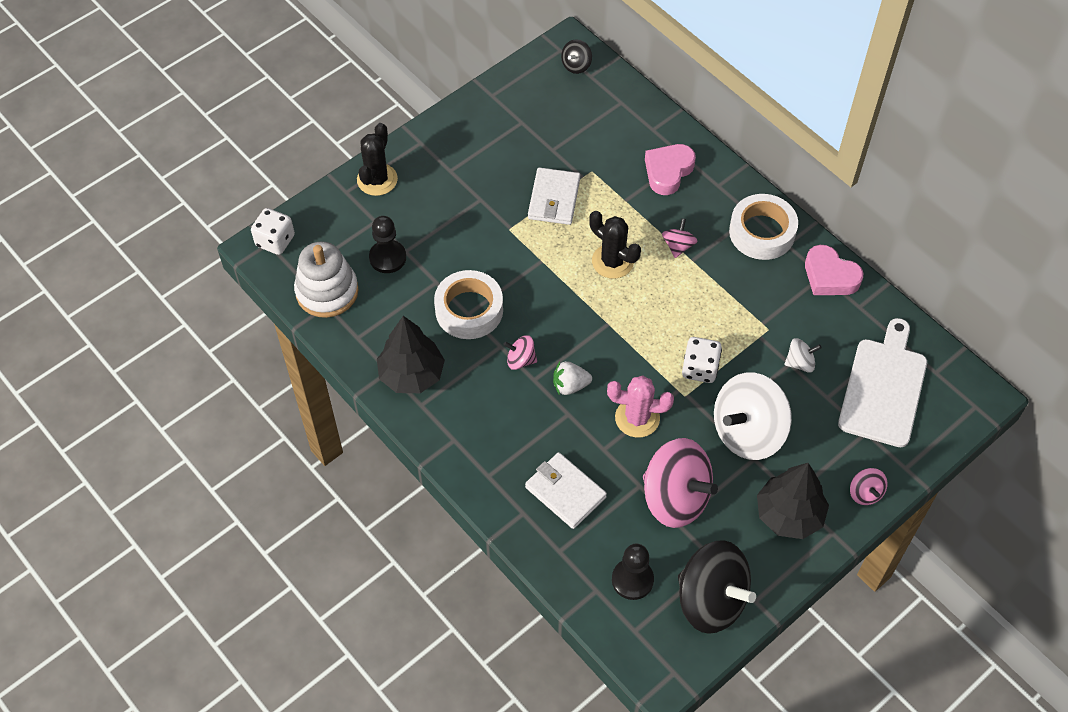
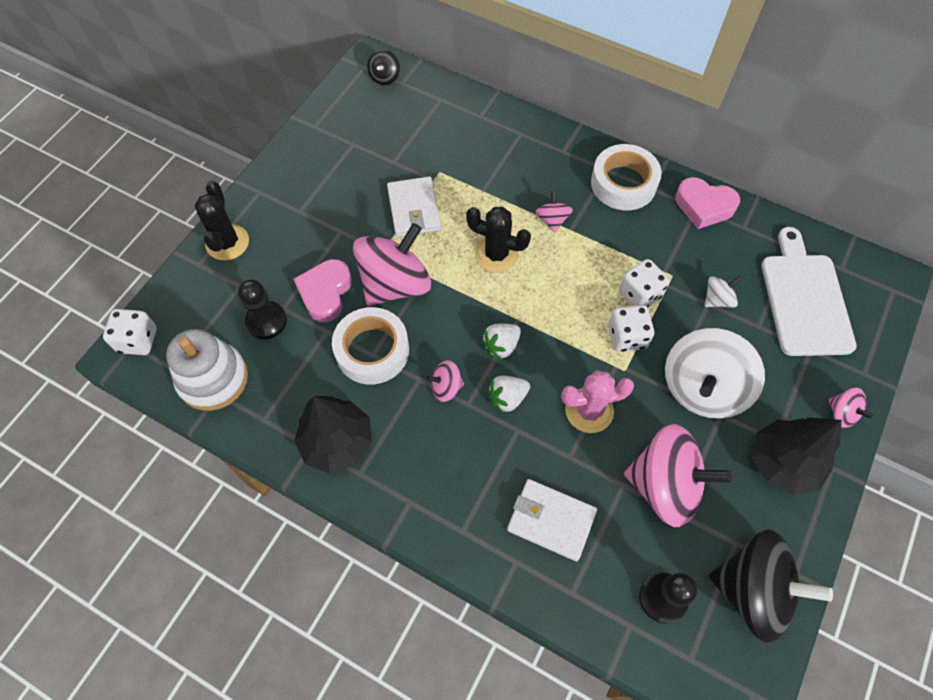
camera: 20 degrees left, 5 degrees up
pink heart [645,144,696,195] -> pink heart moved to [294,259,352,322]
none -> pink spinning top [353,223,431,306]
none -> white strawberry [481,324,521,360]
none -> white dice [619,259,670,307]

